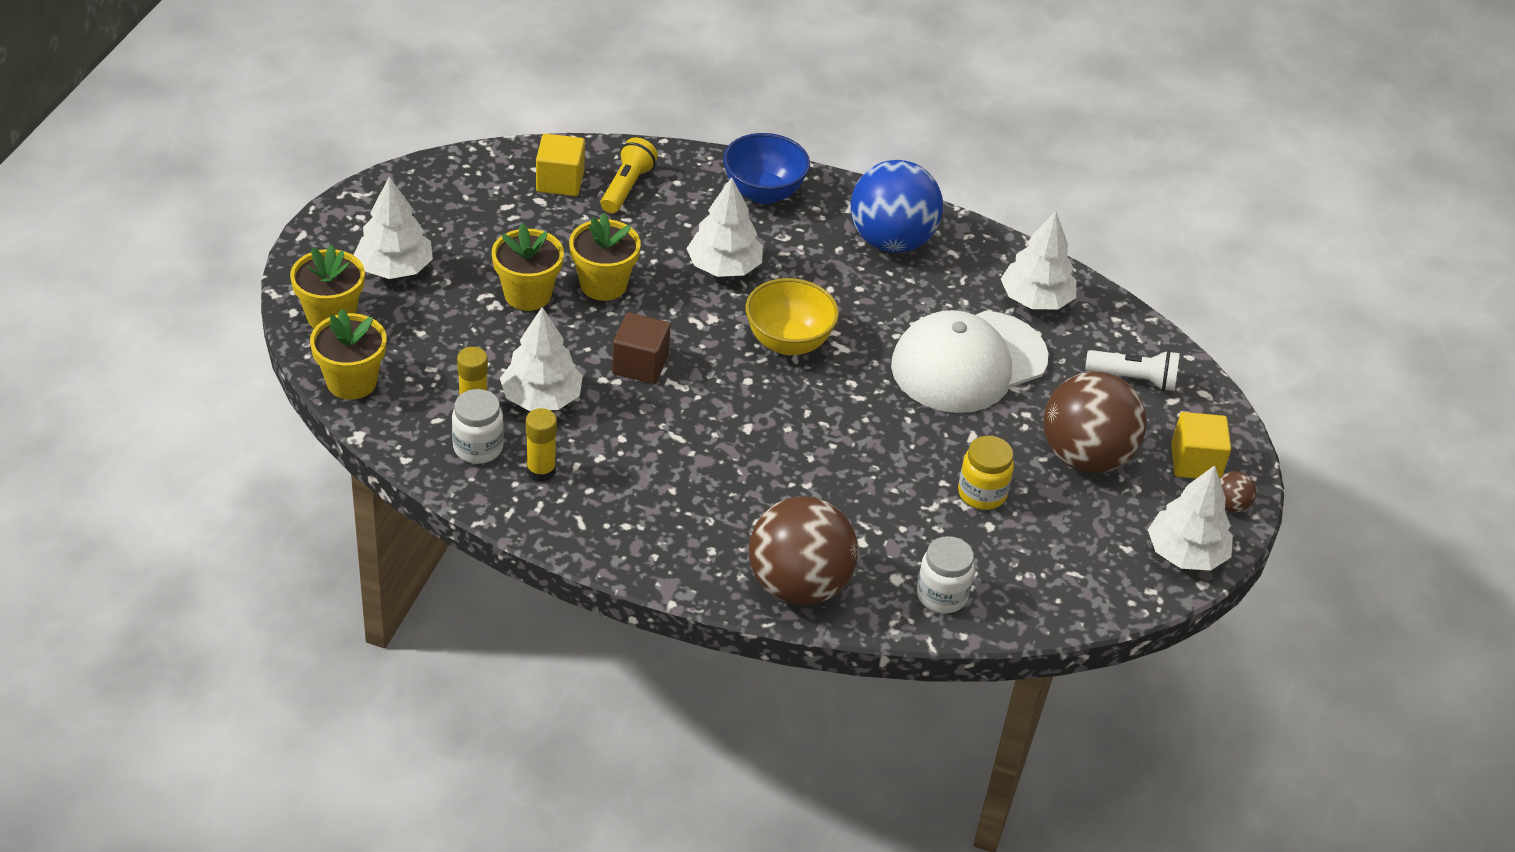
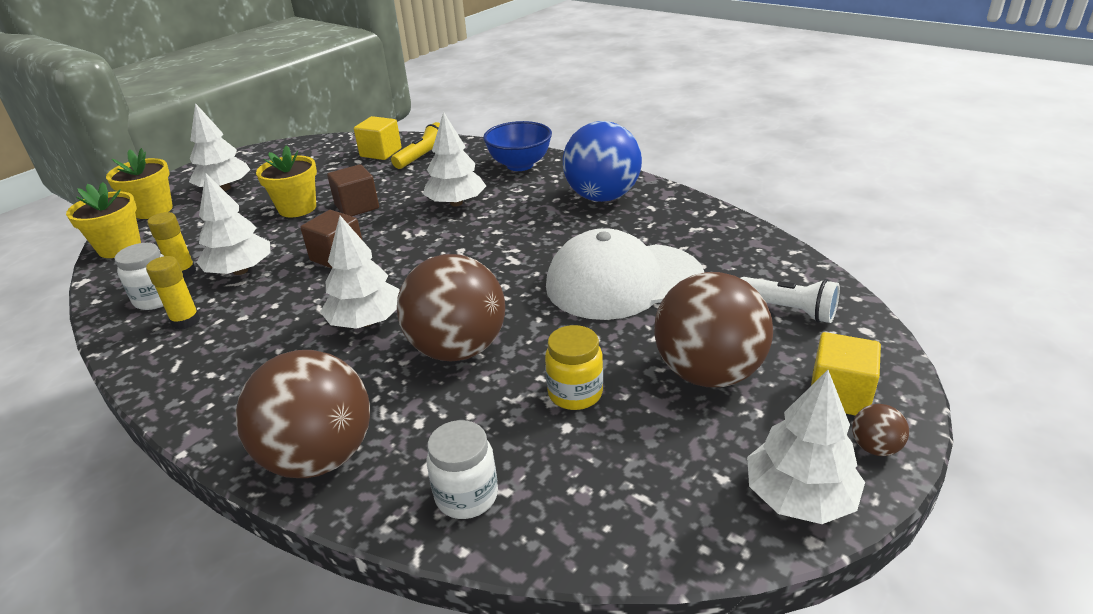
camera: 25 degrees right, 10 degrees down
yellow flower pot [569,214,641,301] -> brown cube [327,164,379,216]
yellow bowl [746,278,839,355] -> none
white tree [1001,211,1076,310] -> white tree moved to [320,216,400,329]
none -> brown ball [397,254,505,362]

